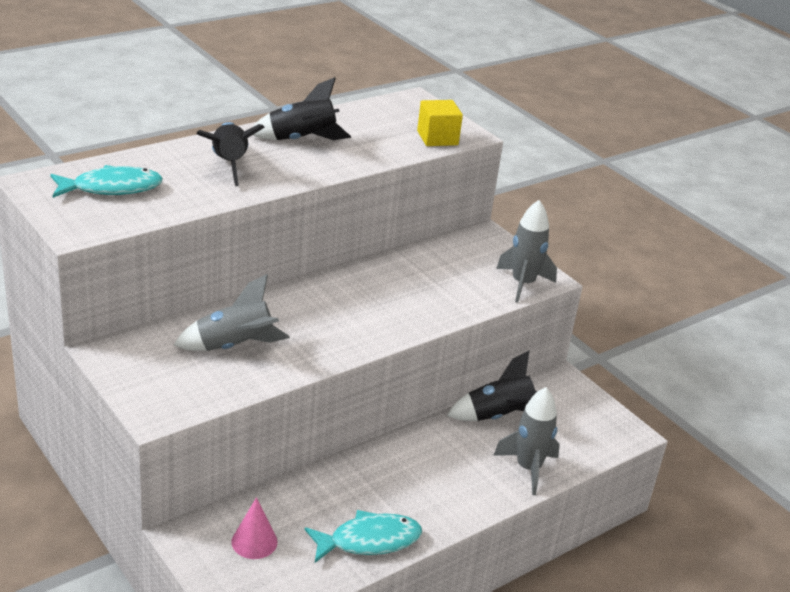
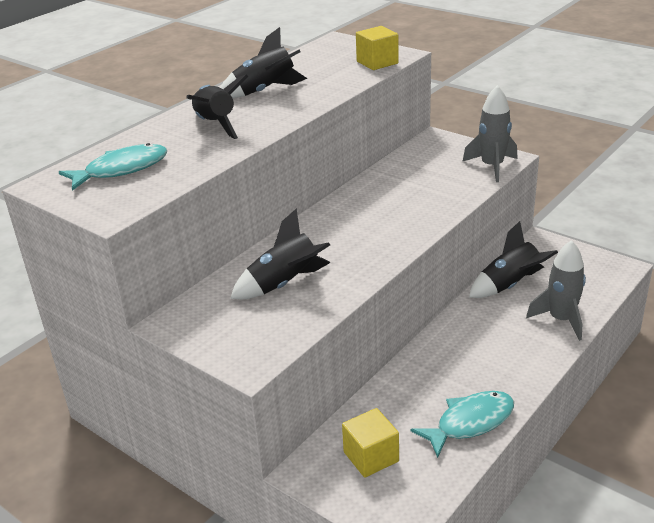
camera: 10 degrees left, 0 degrees up
grey rocket [174,274,290,351] -> black rocket [230,208,330,299]
pink cone [231,497,278,559] -> yellow cube [342,408,399,478]

